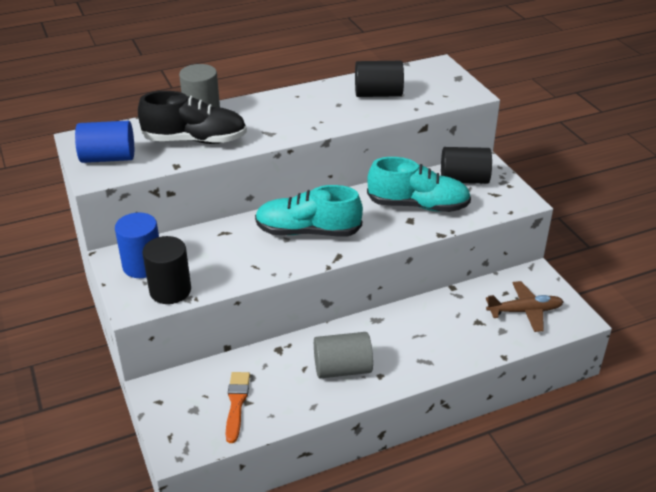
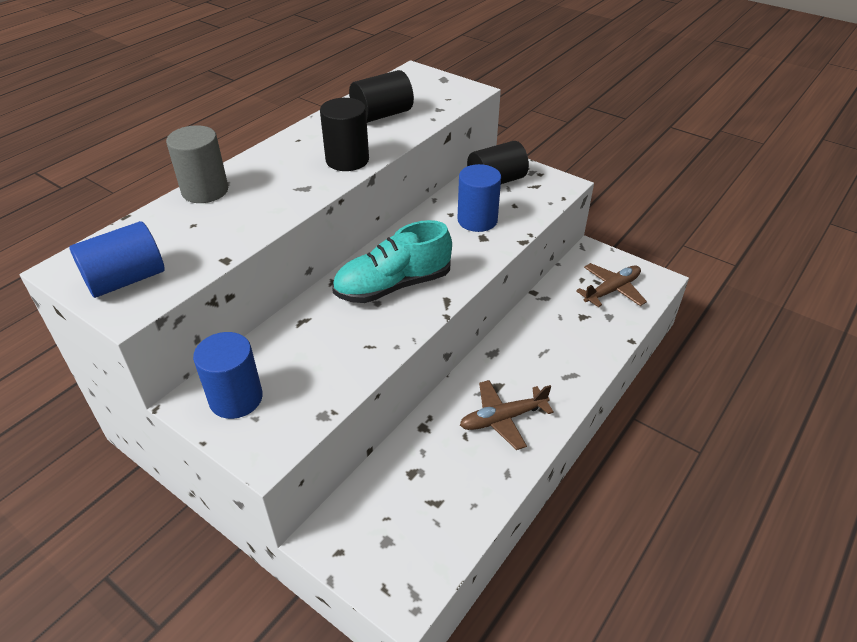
camera: 30 degrees left, 5 degrees up
black shoe [138,91,247,144] -> none
black cylinder [143,236,191,304] -> black cylinder moved to [320,98,369,171]
orange brush [226,372,250,443] -> none
grey cylinder [314,332,373,378] -> brown plane [460,380,554,450]
turquoise shoe [367,157,471,212] -> blue cylinder [457,164,501,232]

